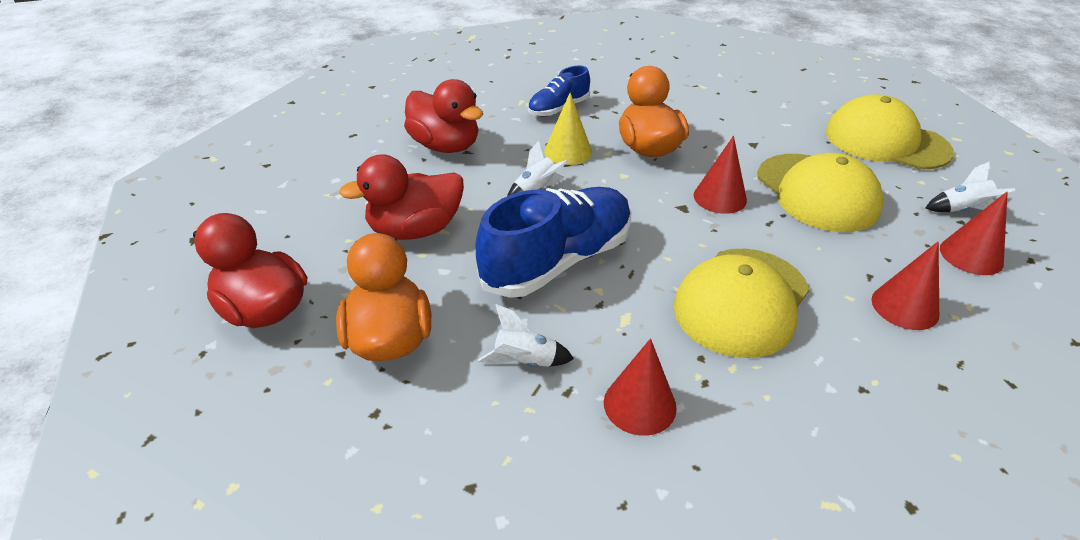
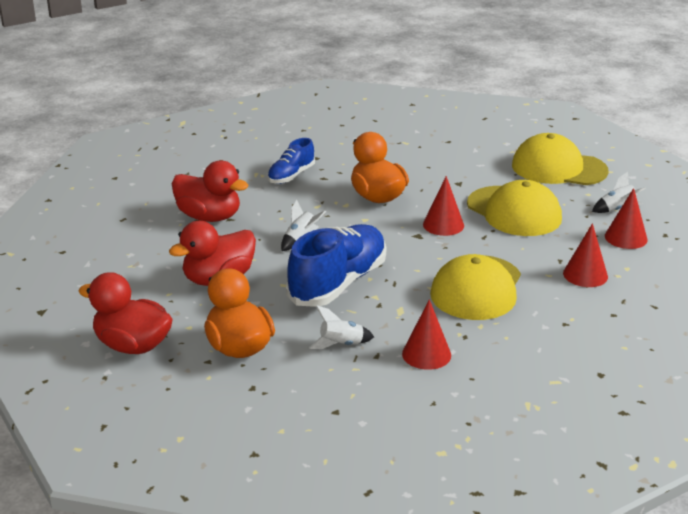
camera: 15 degrees left, 10 degrees down
yellow cone [544,93,592,165] -> none

